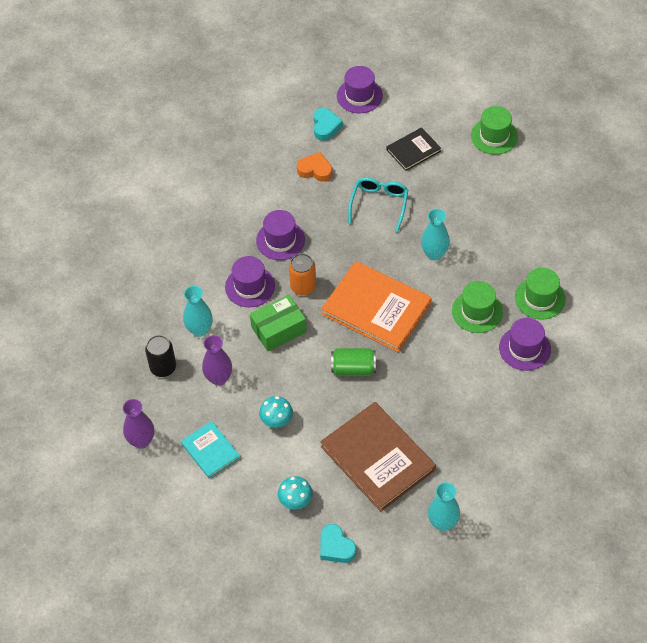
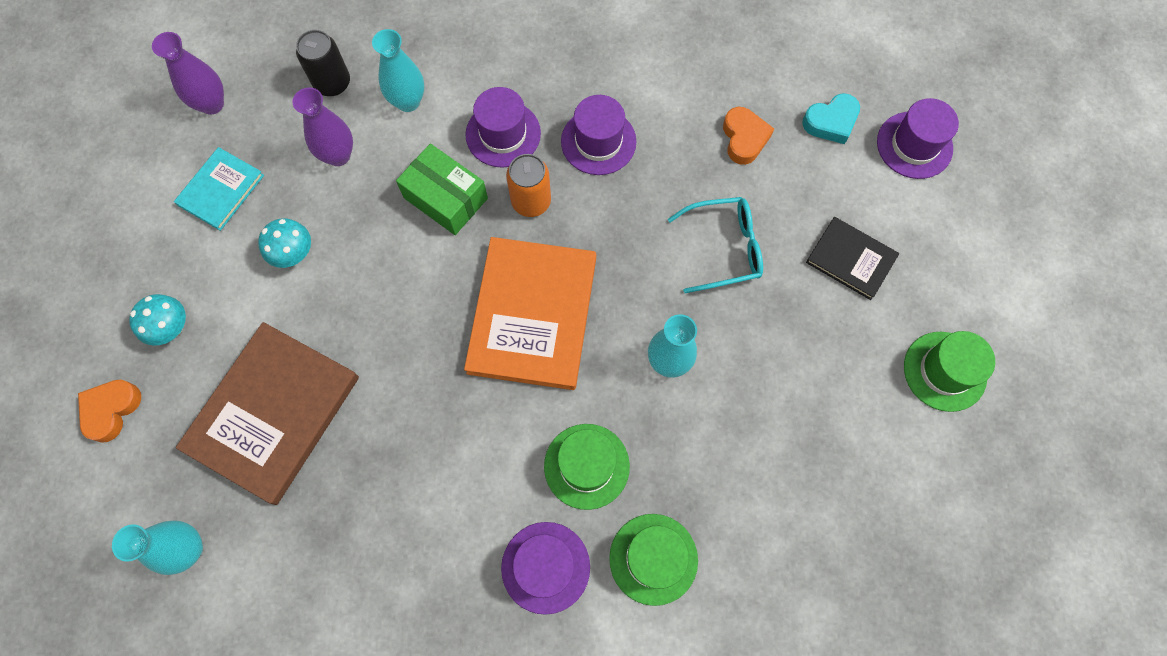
camera: 65 degrees right, 15 degrees up
turquoise heart [320,524,356,563] -> orange heart [78,380,141,443]
green can [331,348,376,376] -> none

